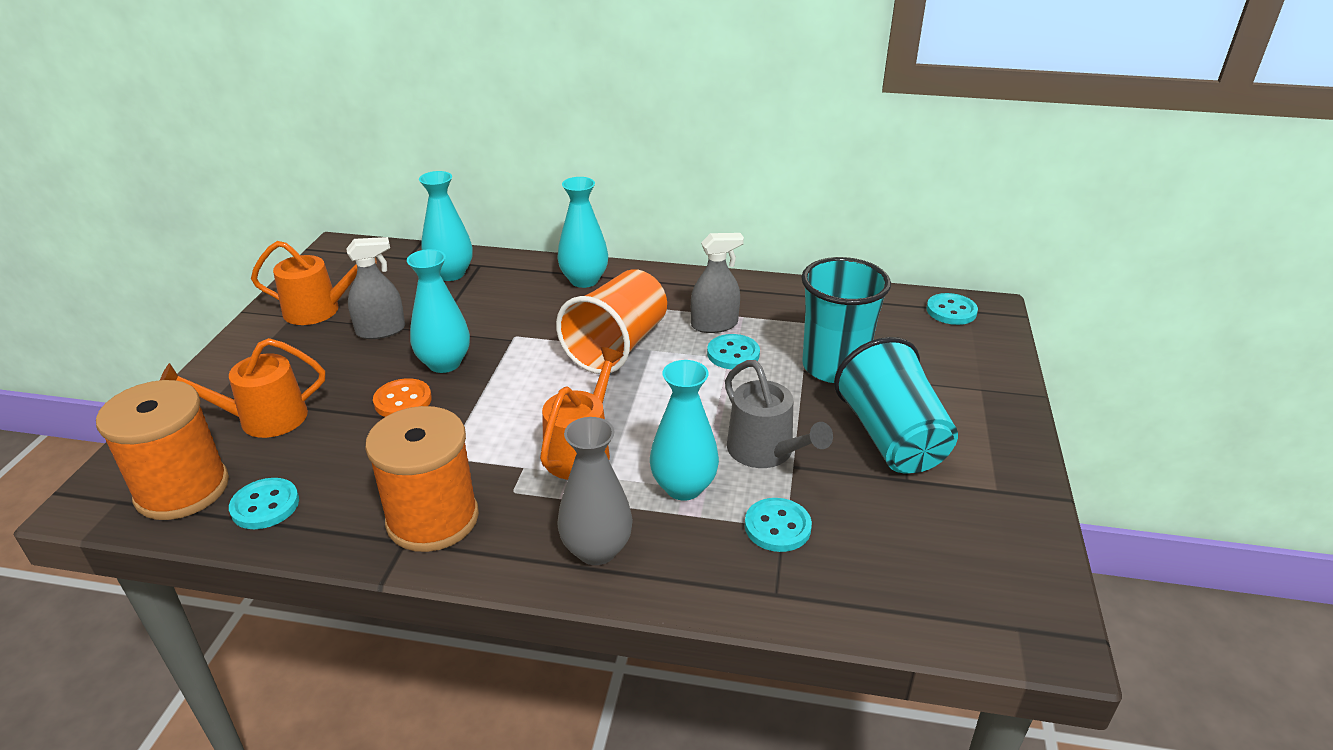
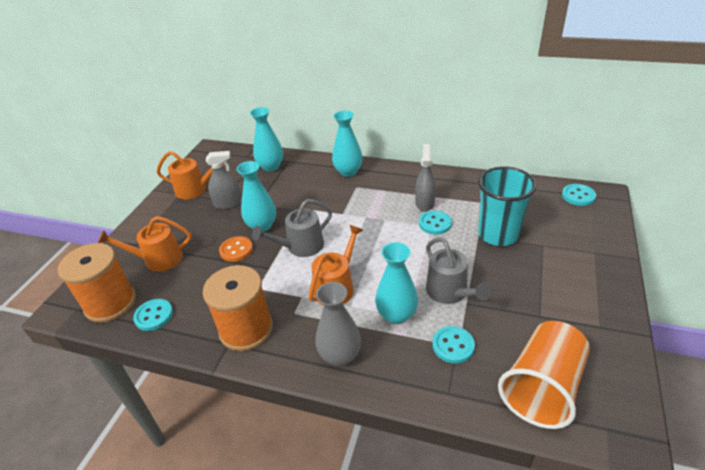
camera: 10 degrees right, 5 degrees up
orange cup [556,269,667,374] -> orange cup moved to [498,321,590,429]
grey spray bottle [691,233,744,333] -> grey spray bottle turned 75 degrees counterclockwise [415,144,436,212]
turquoise cup [834,337,958,473] -> none
none -> grey watering can [252,199,332,257]

